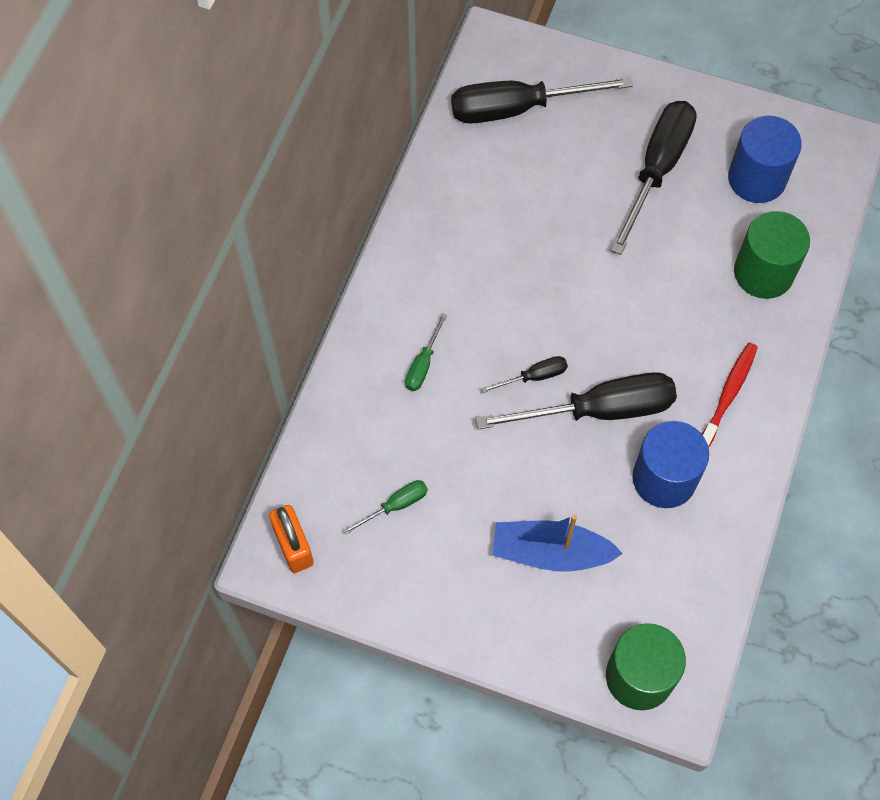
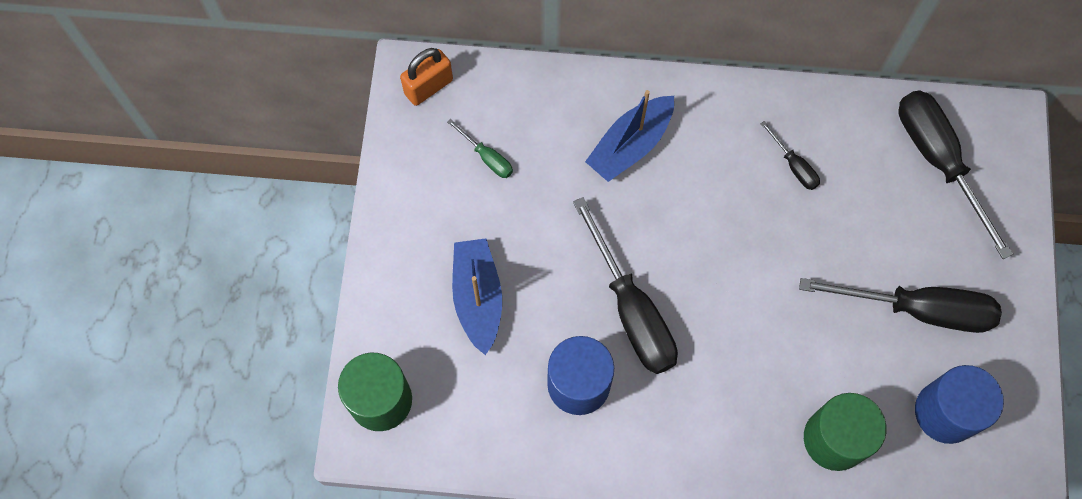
camera: 75 degrees right, 5 degrees up
green screwdriver [405,313,447,391] -> blue boat [585,90,674,182]
black screwdriver [481,356,568,393] -> black screwdriver moved to [760,121,820,190]
red toothbrush [702,343,758,448] -> none

